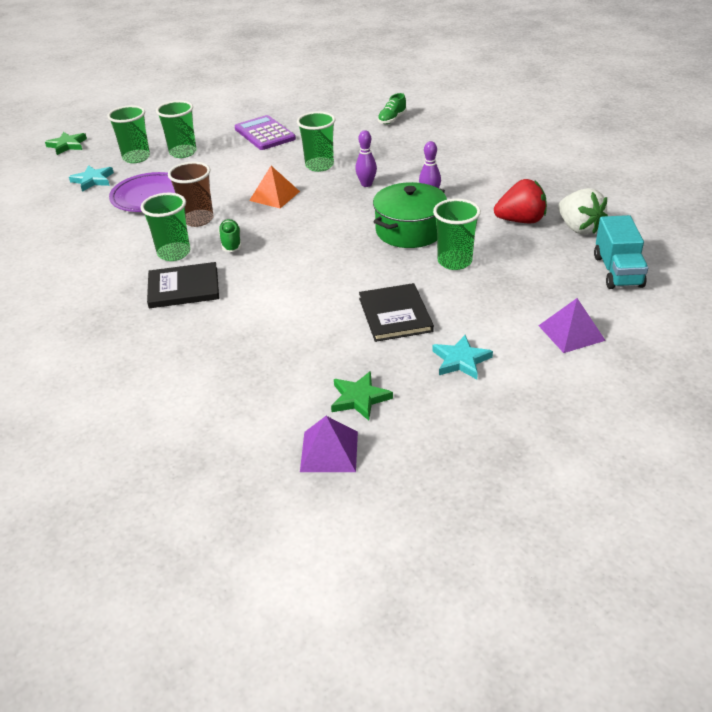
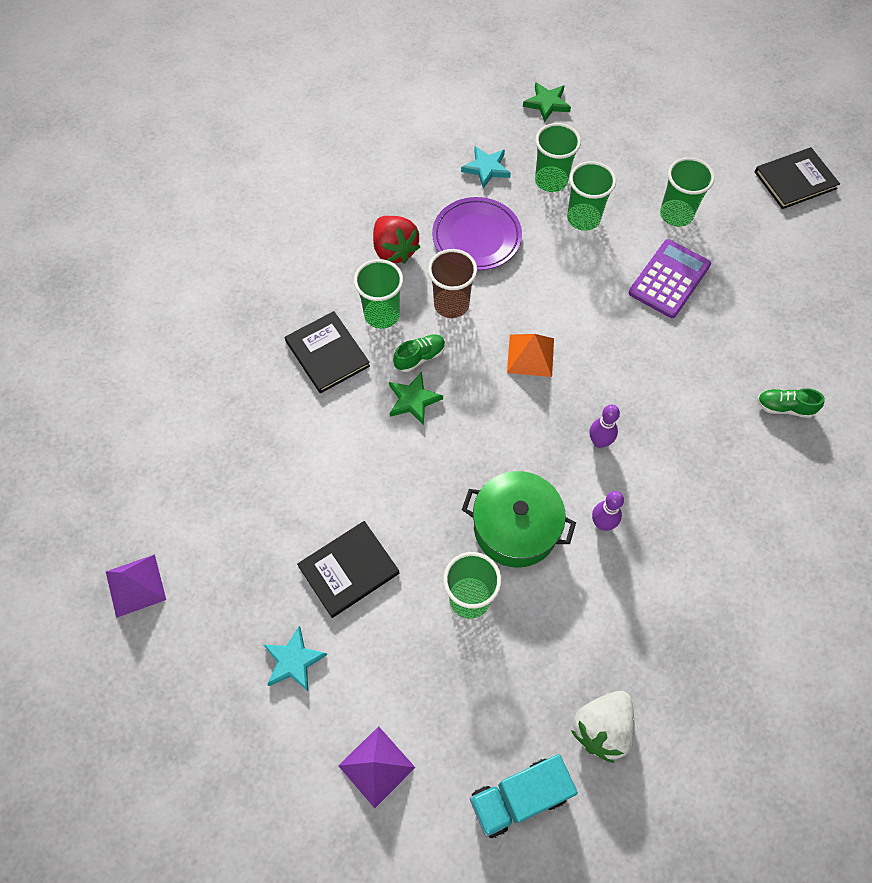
camera: 65 degrees right, 25 degrees up
green cup [297,111,335,172] -> green cup moved to [660,157,715,227]
green star [331,371,393,421] -> green star moved to [389,372,443,425]
red strawberry [494,179,547,223] -> red strawberry moved to [373,216,420,264]
none -> black book [755,147,840,209]

